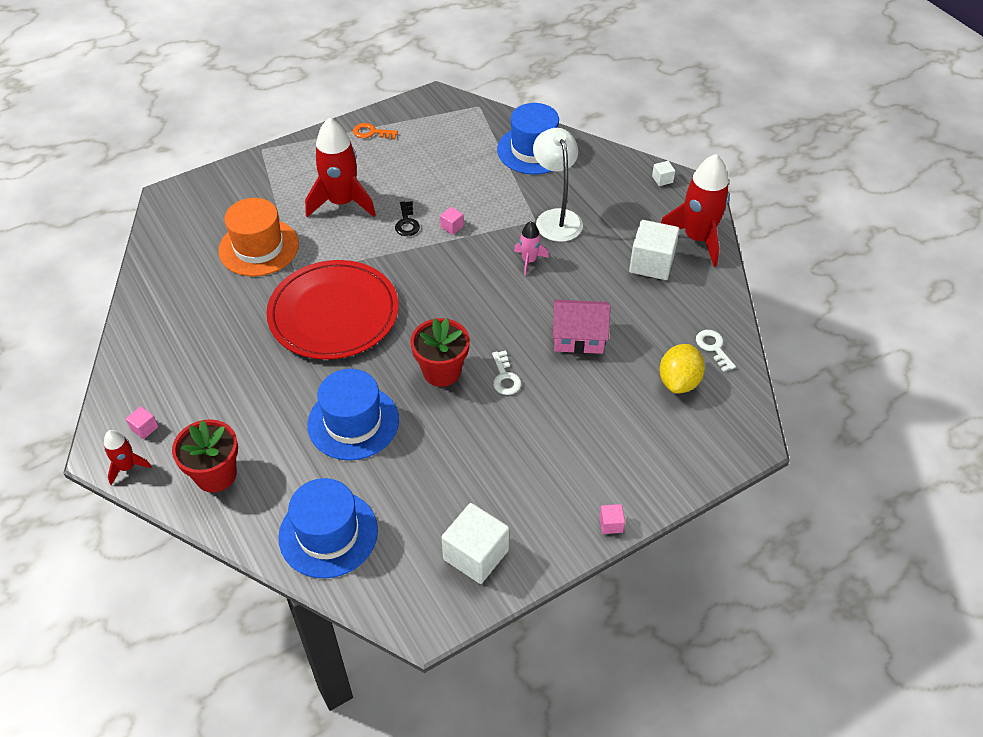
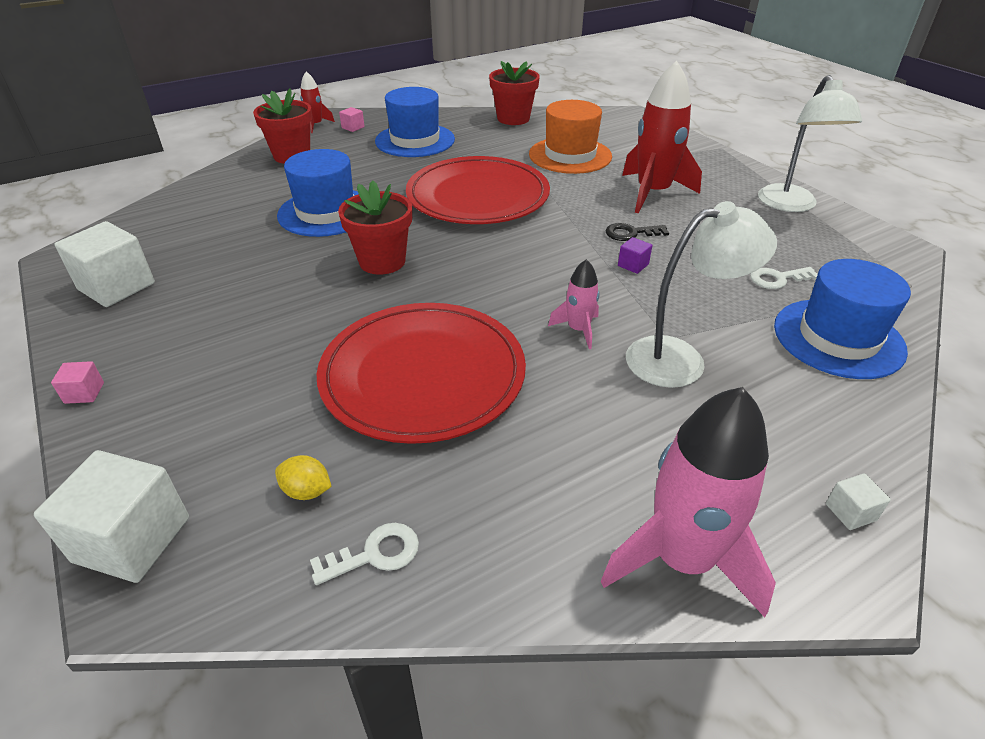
camera: 90 degrees right, 10 degrees down
blue hat [279,478,378,578] -> blue hat moved to [375,87,455,157]
orange key [353,123,398,139] -> white lamp [758,75,862,212]
pink cube [440,207,464,235] -> purple cube [618,237,652,274]
white key [492,350,521,395] -> white key moved to [750,267,818,289]
pink house [553,300,610,354] -> red plate [317,303,526,444]
white cube [629,220,679,280] -> white cube moved to [34,450,189,583]
yellow lemon [659,344,705,394] -> yellow lemon [275,455,332,500], size x0.55
red rocket [661,154,730,267] -> pink rocket [601,387,776,618]
none -> red flower pot [489,61,540,125]

